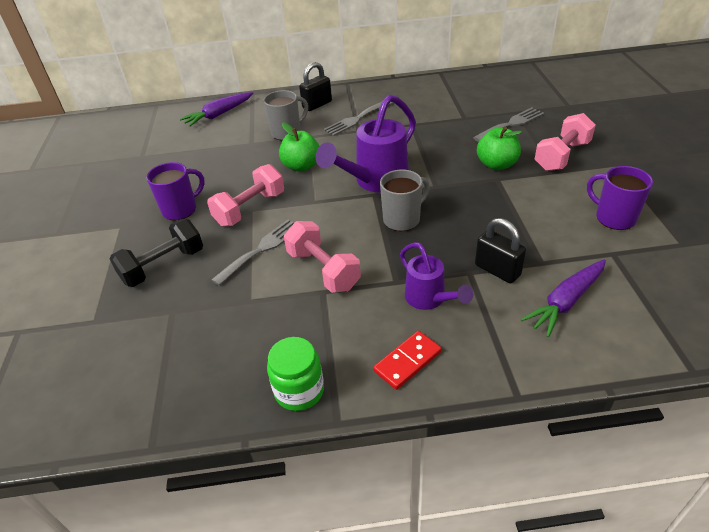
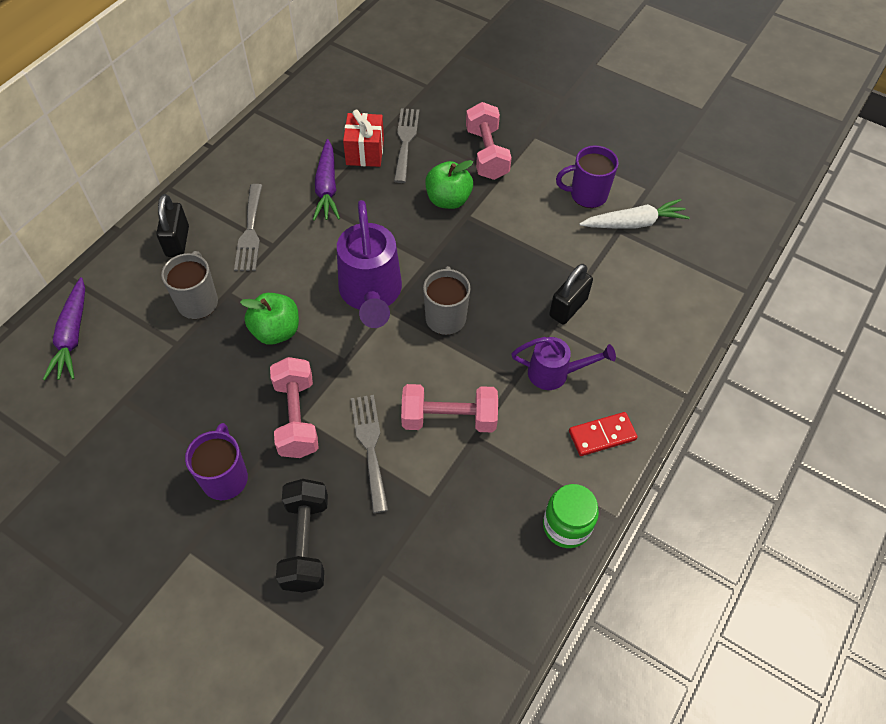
camera: 55 degrees left, 15 degrees up
red domino [373,331,442,390] -> red domino turned 75 degrees clockwise [569,412,638,456]
black padlock [475,218,526,283] -> black padlock turned 45 degrees counterclockwise [549,264,593,325]
purple carrot [521,259,606,337] -> purple carrot moved to [313,139,340,221]
none -> red gift [343,110,384,167]
none -> white carrot [580,199,690,229]

